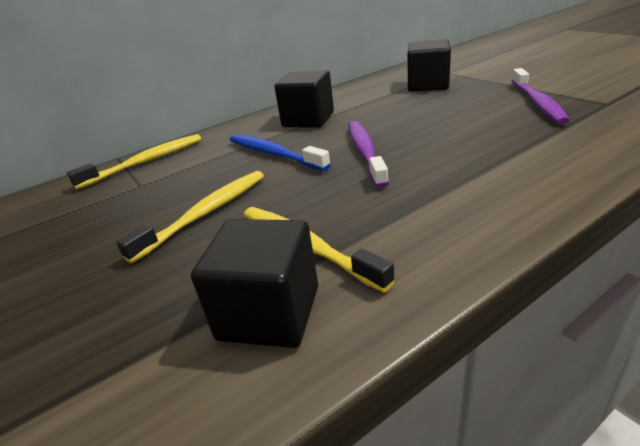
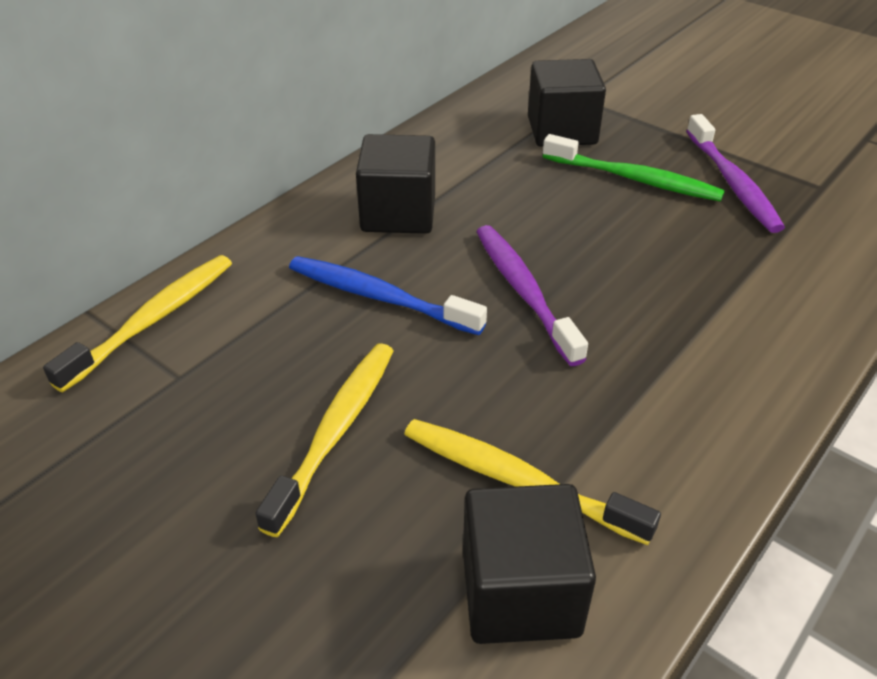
camera: 20 degrees left, 10 degrees up
none -> green toothbrush [543,134,725,202]

